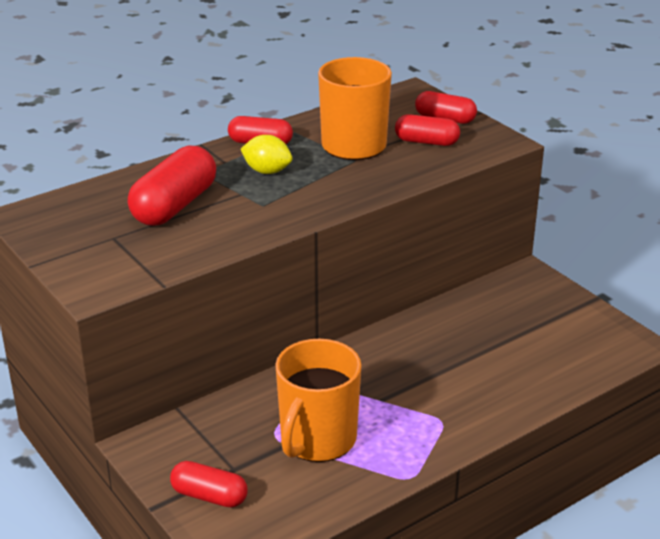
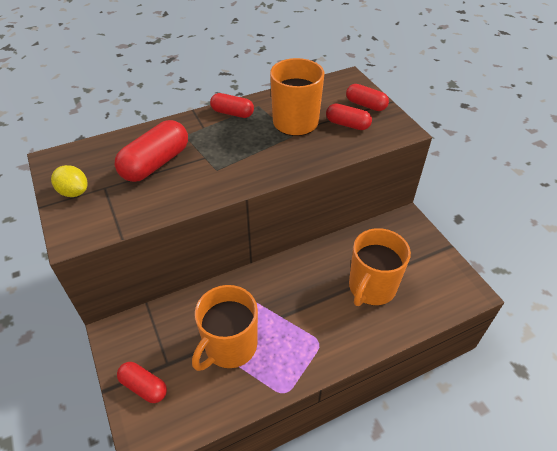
camera: 10 degrees right, 15 degrees up
yellow lemon [241,135,292,174] -> yellow lemon moved to [51,165,88,197]
none -> orange mug [349,228,411,306]

